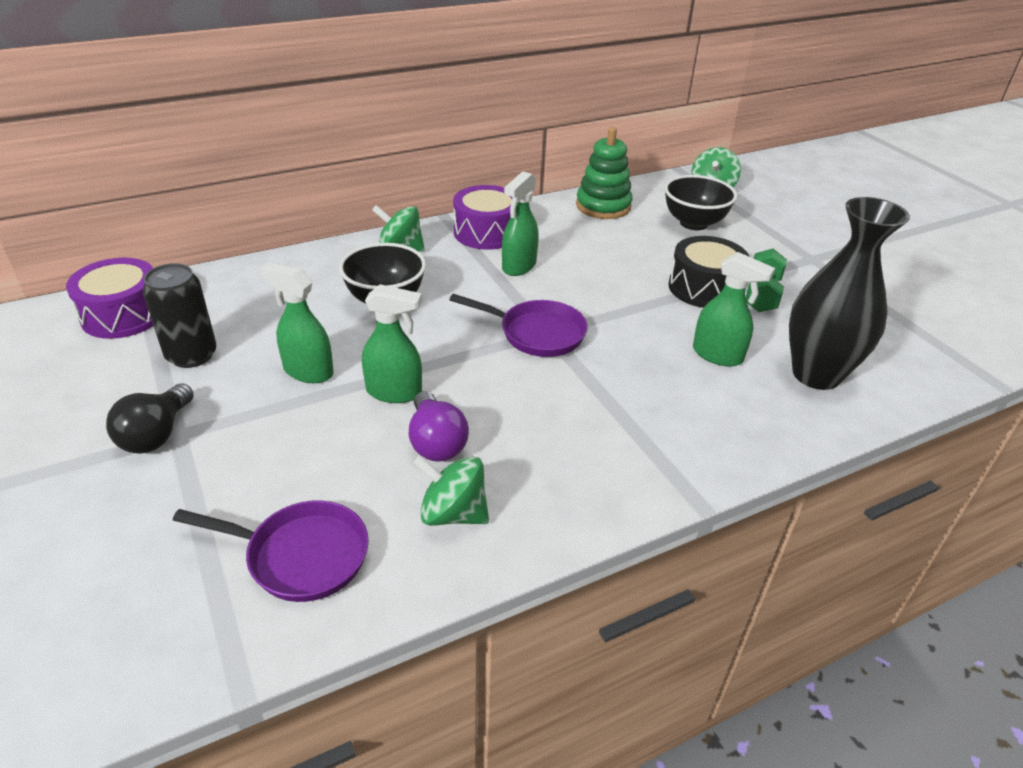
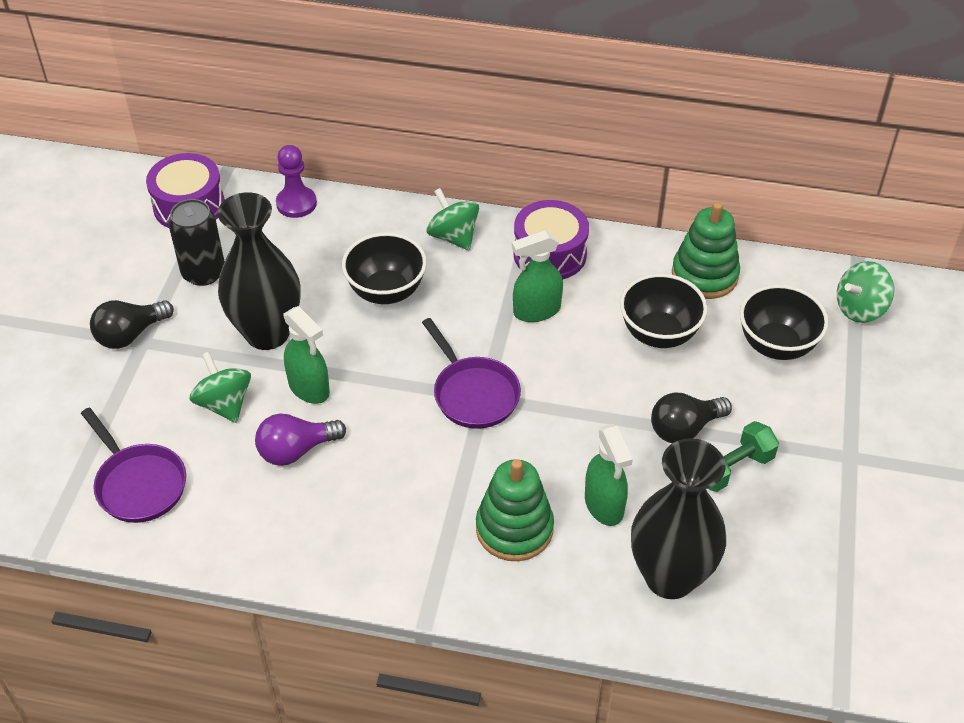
camera: 40 degrees right, 10 degrees up
green spray bottle [260,263,334,383] -> black vase [218,192,300,350]
purple light bulb [409,391,469,462] -> purple light bulb turned 45 degrees clockwise [255,413,346,466]
green spinning top [413,456,489,526] -> green spinning top moved to [189,352,251,423]
black drum [668,236,749,308] -> black light bulb [651,393,732,443]
none -> purple pawn [276,145,317,218]
none -> green stacking toy [476,459,554,561]
none -> black bowl [620,274,708,348]

